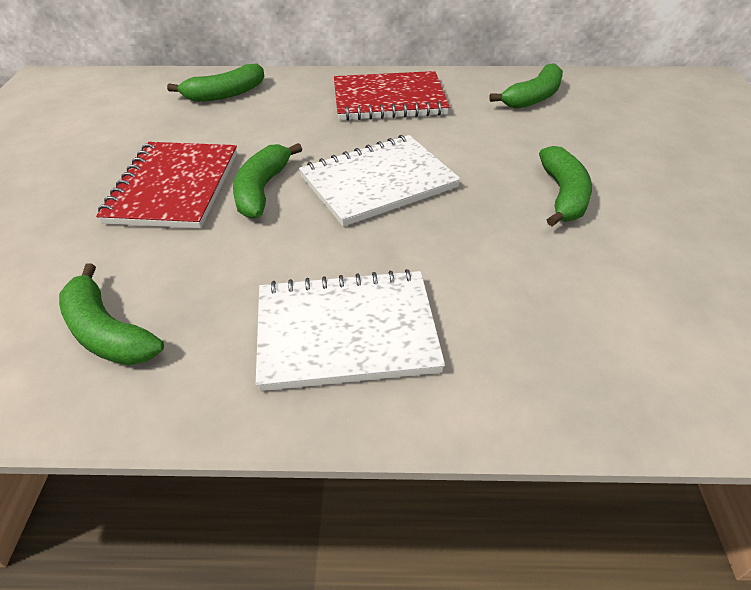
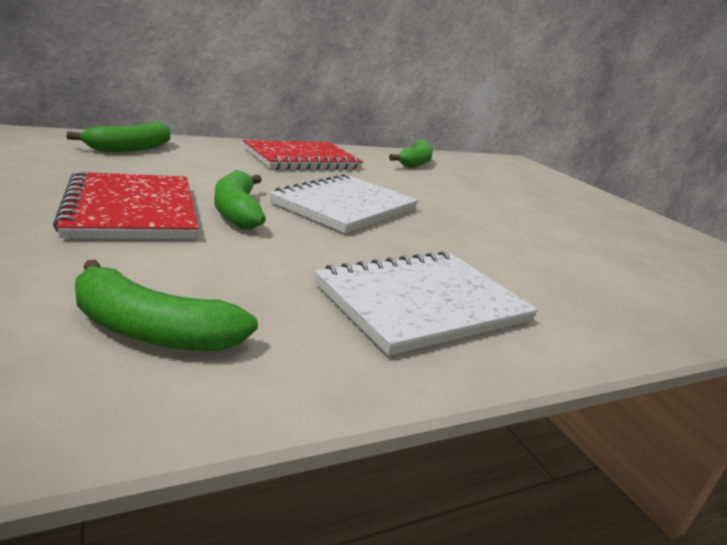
camera: 30 degrees left, 20 degrees down
green banana [539,146,592,227] -> none

